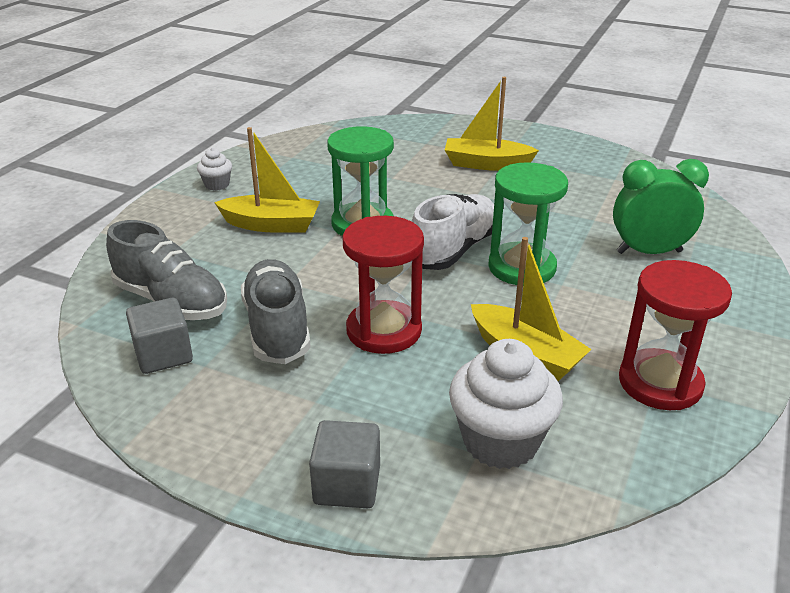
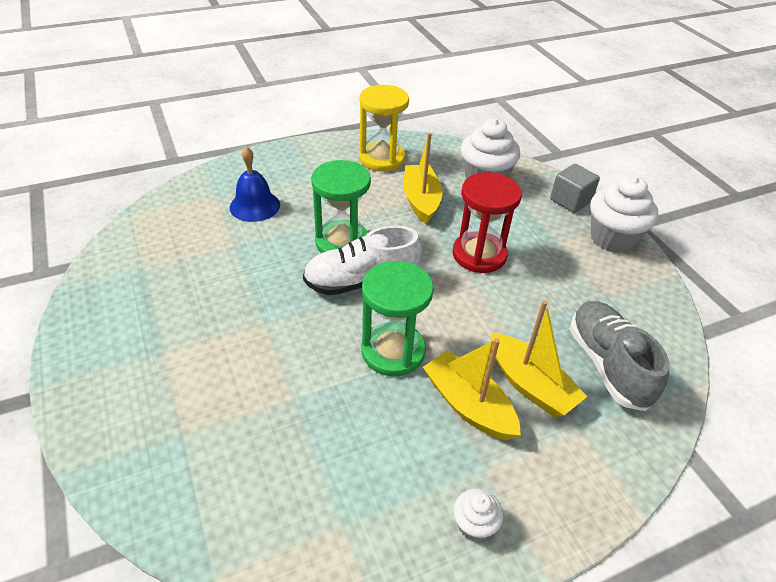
camera: 140 degrees left, 10 degrees up
grey cube [126,298,193,374] -> none
grey shoe [241,259,311,364] -> none
yellow boat [445,77,539,171] -> yellow boat moved to [491,300,587,417]
green clock [613,159,709,254] -> blue bell [230,146,280,222]
red hourglass [619,260,732,410] -> yellow hourglass [359,85,409,172]
none -> white cupcake [590,175,658,253]

